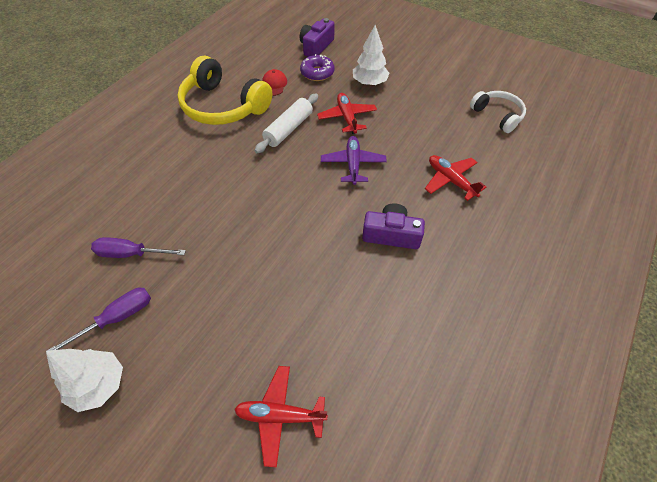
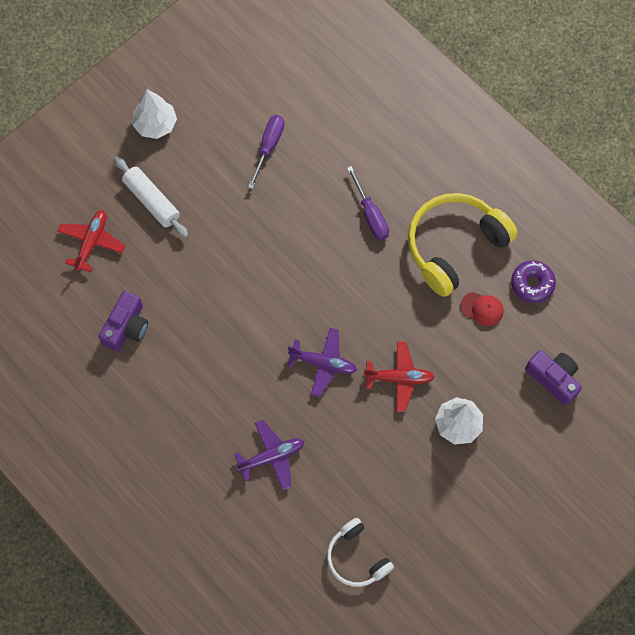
camera: 105 degrees right, 15 degrees up
purple screwdriver [47,288,151,351] -> purple screwdriver moved to [347,166,389,240]
white rolling pin [254,94,318,153] -> white rolling pin moved to [114,157,188,238]
purple donut [300,54,334,81] -> purple donut moved to [511,261,556,303]
purple camera [362,203,425,249] -> purple camera moved to [99,291,148,351]
red plane [425,155,486,201] -> purple plane [234,420,304,490]
white headphones [470,91,526,133] -> white headphones turned 75 degrees clockwise [327,518,394,587]

